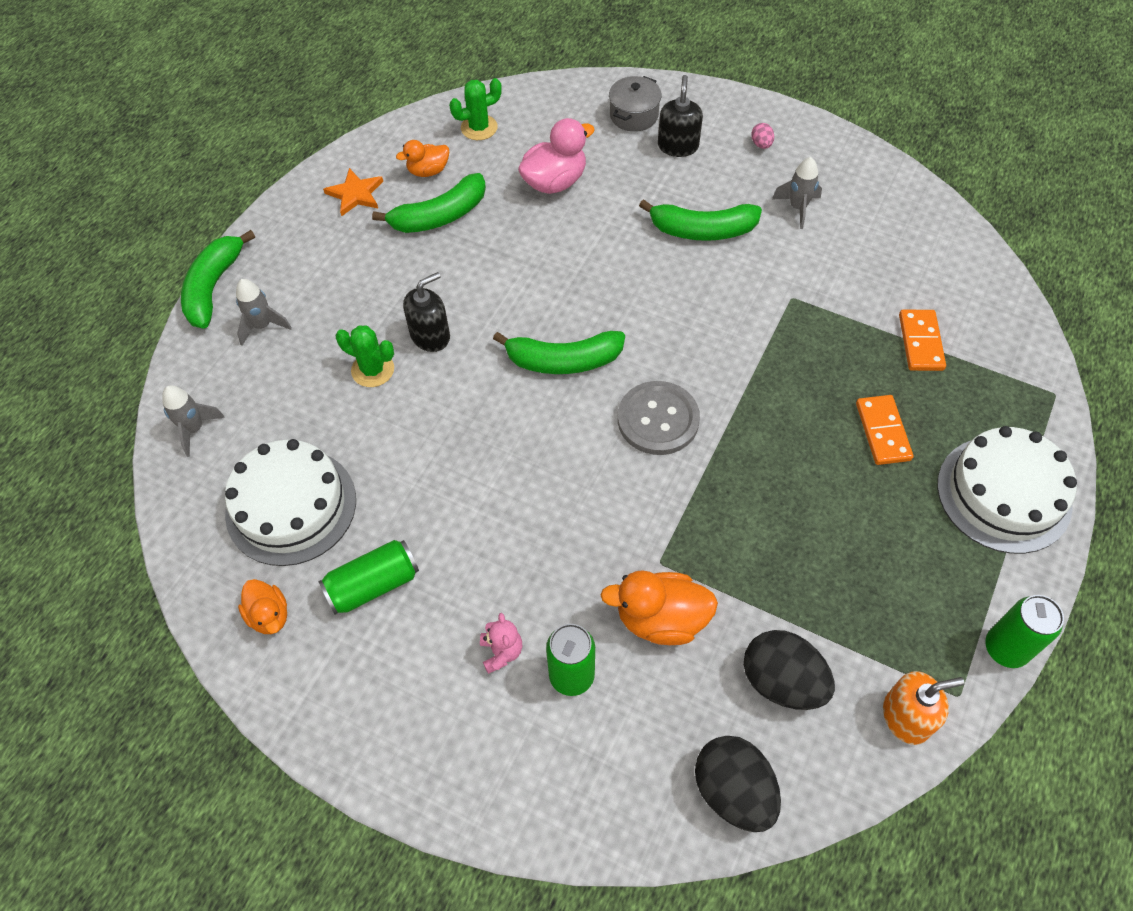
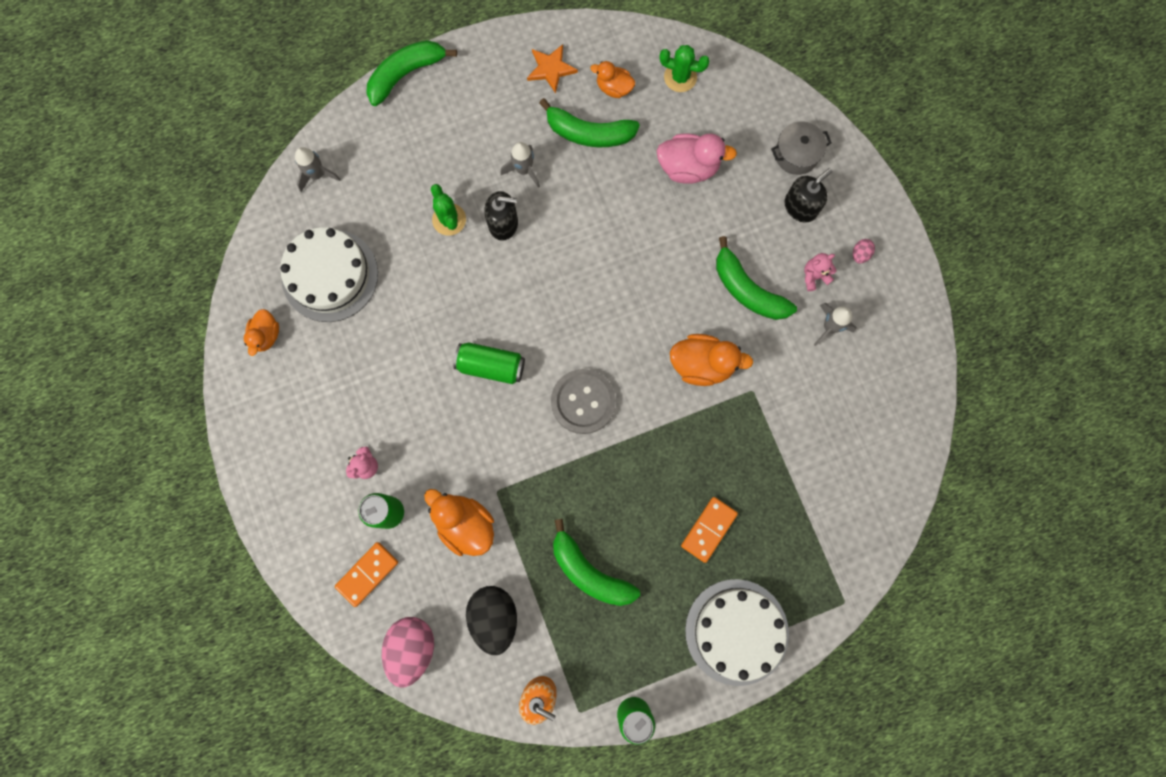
camera: 40 degrees right, 20 degrees up
grey rocket [236,279,292,346] -> grey rocket moved to [500,142,540,188]
green can [318,540,419,614] -> green can moved to [454,342,525,384]
green banana [493,331,625,374] -> green banana moved to [553,519,640,606]
black egg [695,736,781,832] -> pink egg [382,617,434,688]
orange domino [899,310,946,371] -> orange domino moved to [335,542,398,607]
none -> orange duck [670,334,753,386]
none -> pink teddy bear [804,253,837,291]

